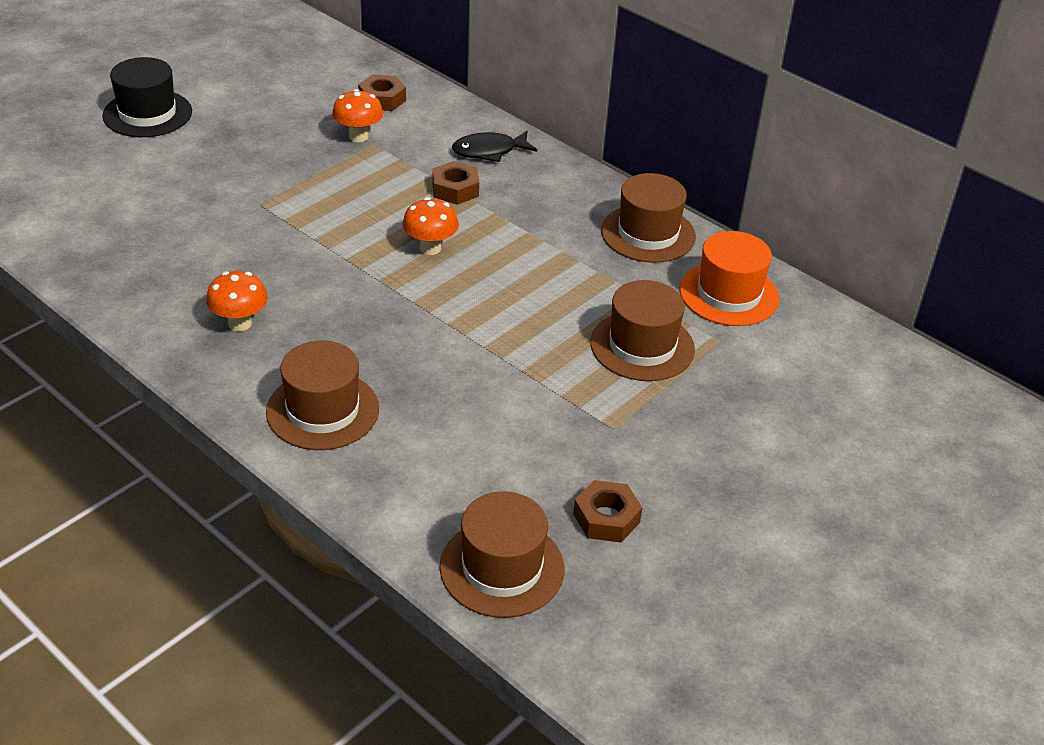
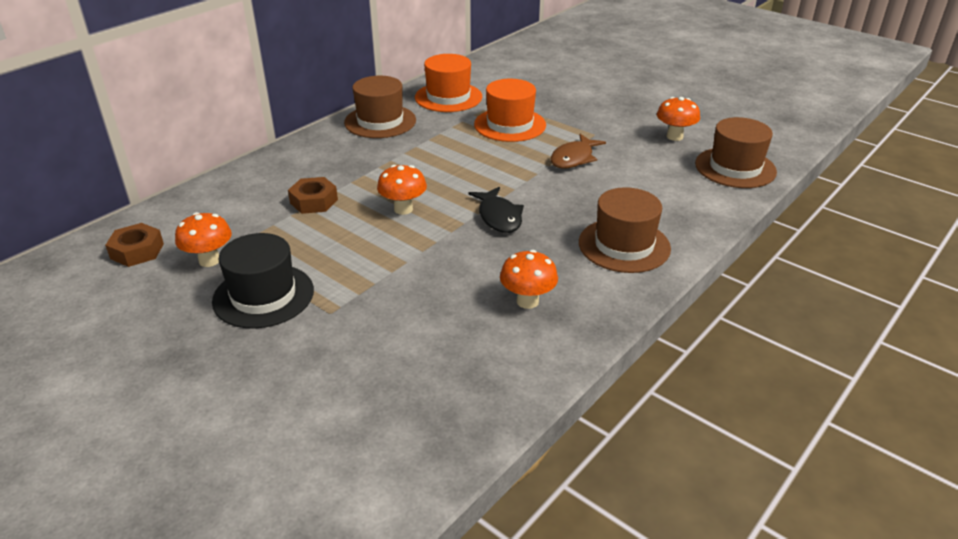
camera: 90 degrees left, 5 degrees down
black hat [102,57,192,137] -> black hat moved to [212,233,314,329]
black fish [452,131,537,162] -> black fish moved to [468,187,524,233]
brown nut [573,480,642,542] -> orange mushroom [657,97,700,141]
brown hat [590,280,695,381] -> orange hat [474,79,546,142]
none -> brown fish [550,134,606,169]

